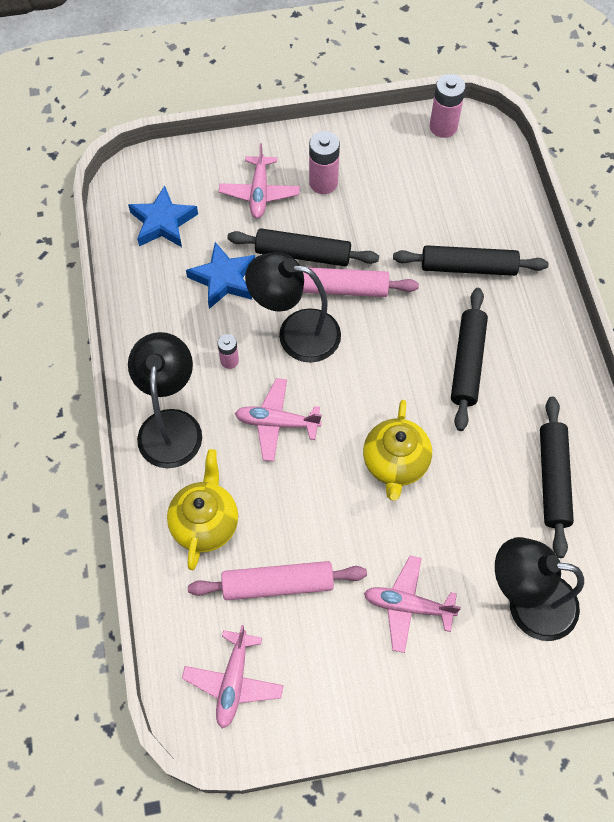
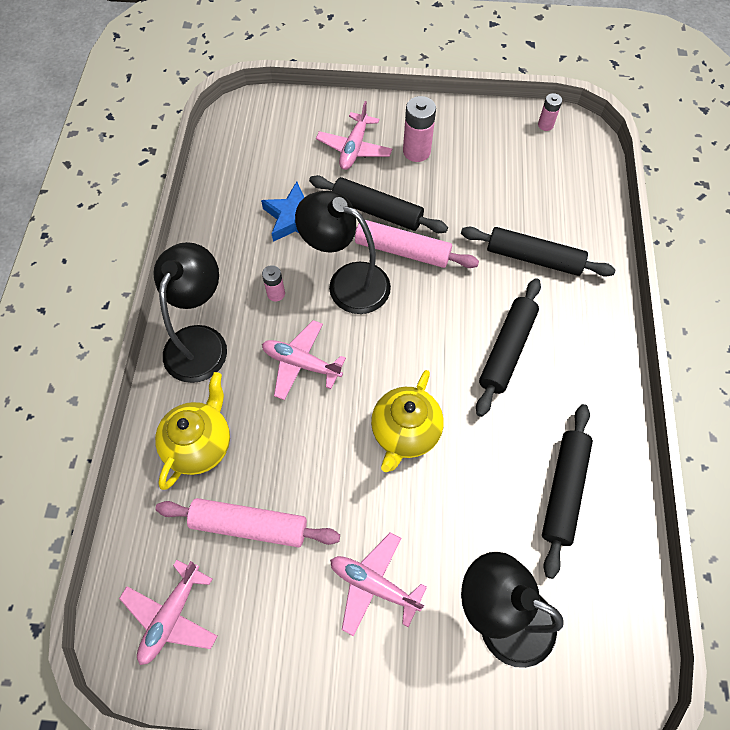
camera: 15 degrees right, 0 degrees up
blue star [128,185,198,247] -> none
pink battery [430,74,466,138] -> pink battery [538,93,562,131], size x0.58

